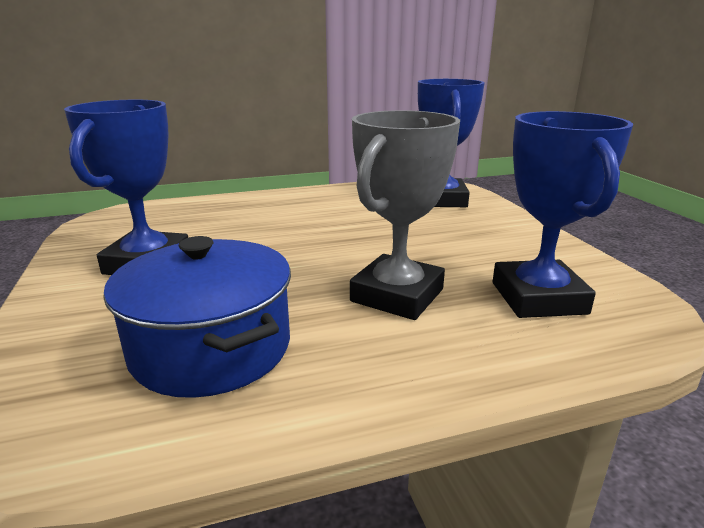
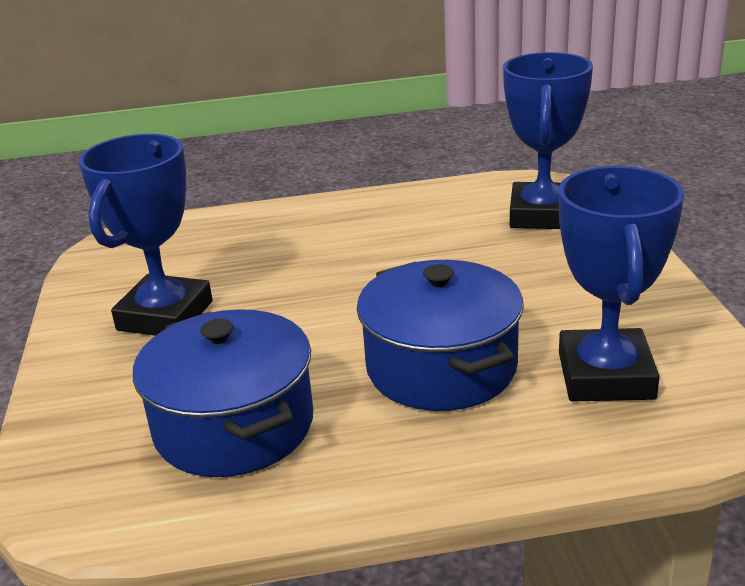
camera: 10 degrees right, 5 degrees up
grey trophy [350,110,460,320] -> blue pot [356,260,524,411]

